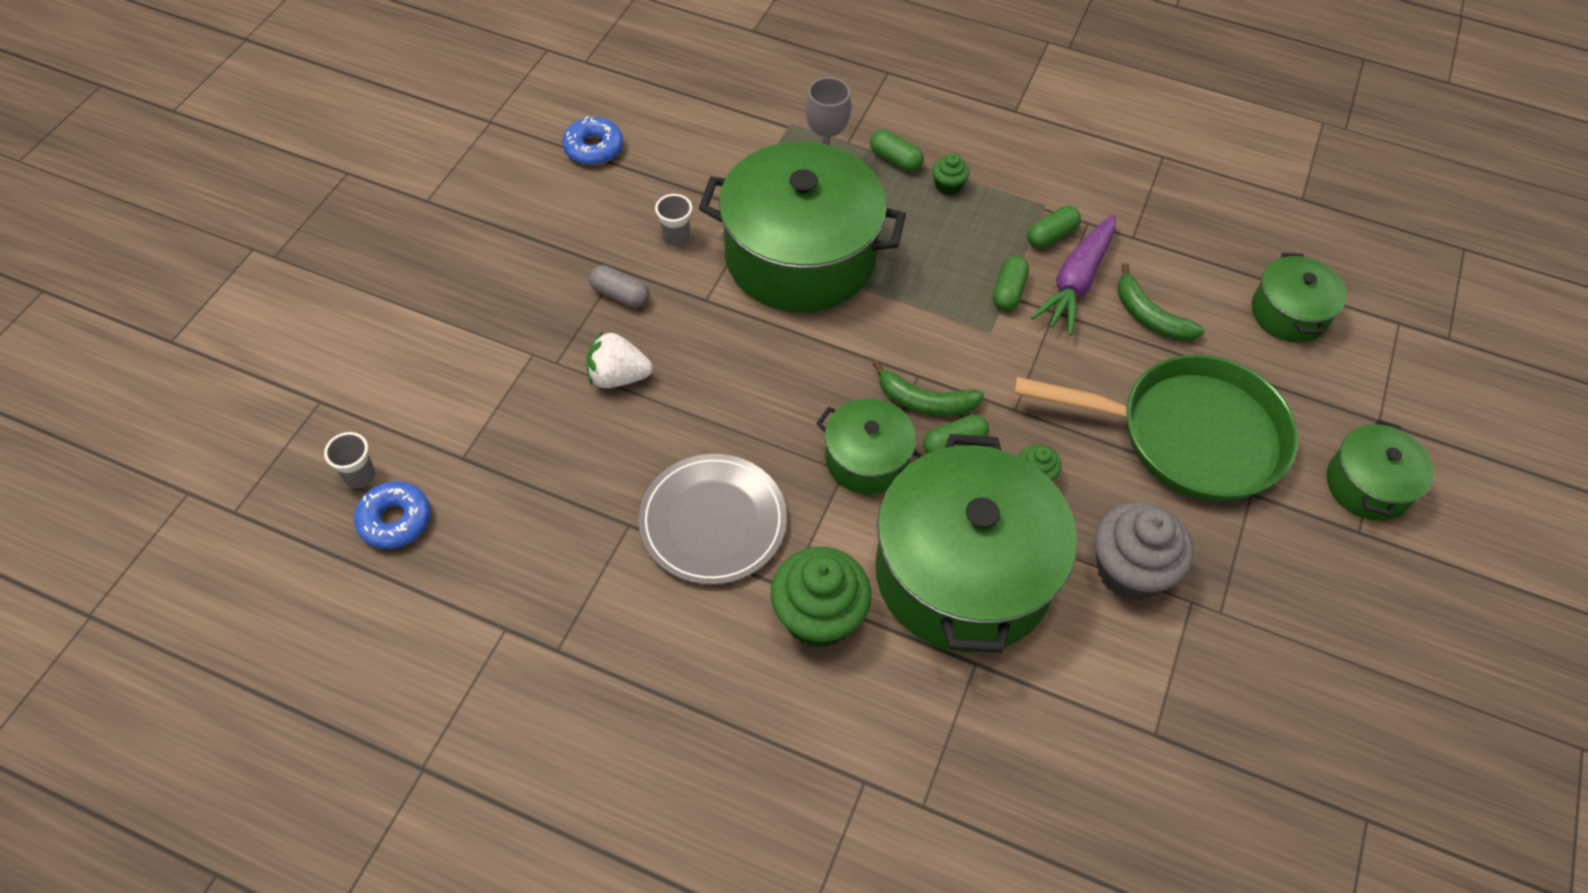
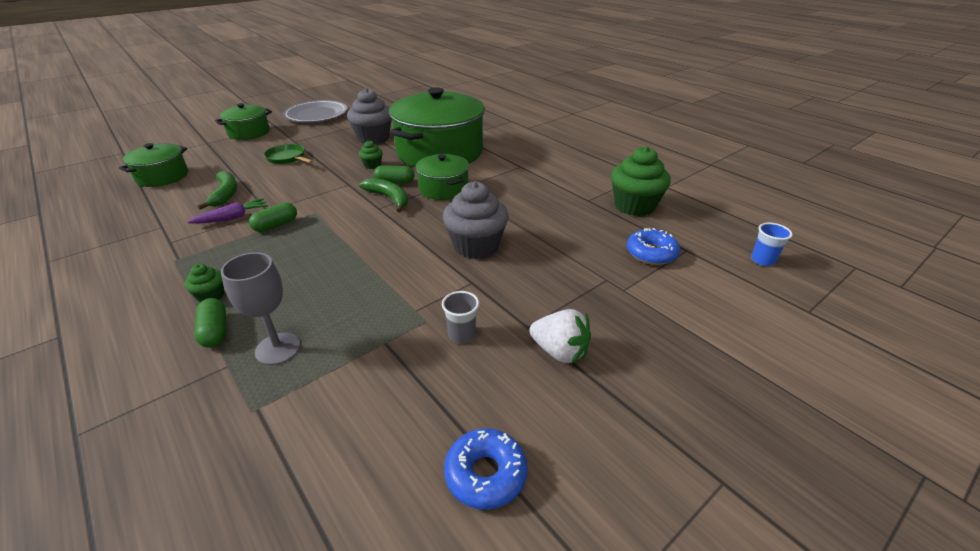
camera: 150 degrees left, 20 degrees down
grey cup [324,432,376,488] -> blue cup [751,223,793,266]
blue donut [354,481,431,549] -> blue donut moved to [627,228,680,265]
white strawberry [586,330,653,388] -> white strawberry moved to [529,309,591,364]
grey capsule [589,265,649,308] -> none
grey plate [638,454,787,585] -> grey plate moved to [283,100,347,122]
green pot [699,141,906,313] -> none
green cupcake [771,547,872,648] -> green cupcake moved to [611,146,671,216]
green pan [1013,354,1298,502] -> green pan [264,144,313,164], size x0.43
green capsule [1027,206,1081,248] -> none
purple carrot [1031,214,1116,335] -> purple carrot [188,198,268,224], size x0.62
none -> grey cupcake [443,181,509,259]

